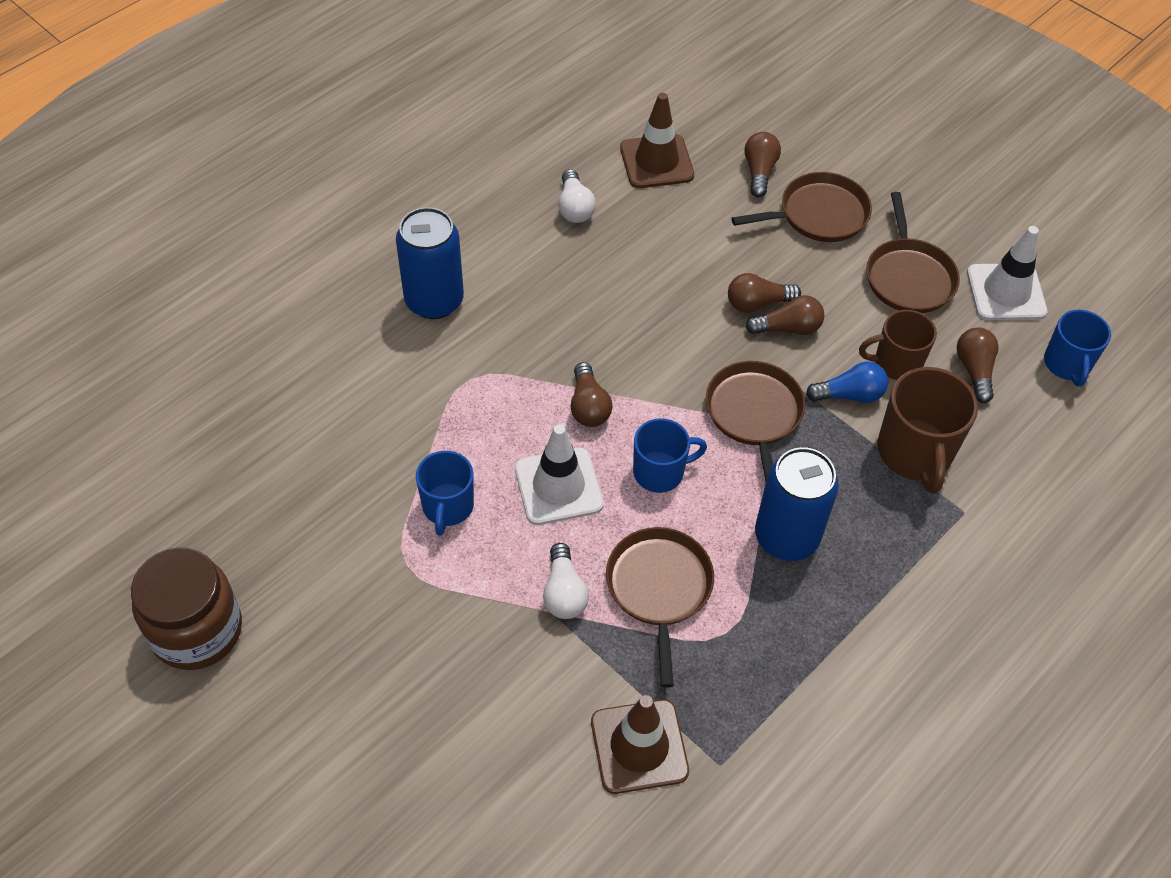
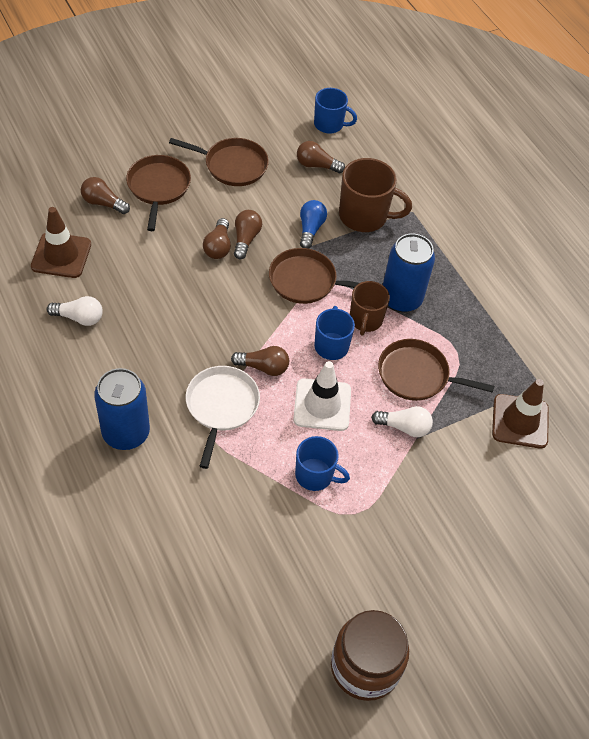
camera: 75 degrees left, 0 degrees up
brown mug [859,310,937,380] -> brown mug moved to [350,281,390,336]
white traffic cone [967,226,1047,320] -> none
none -> white pan [186,366,260,469]

